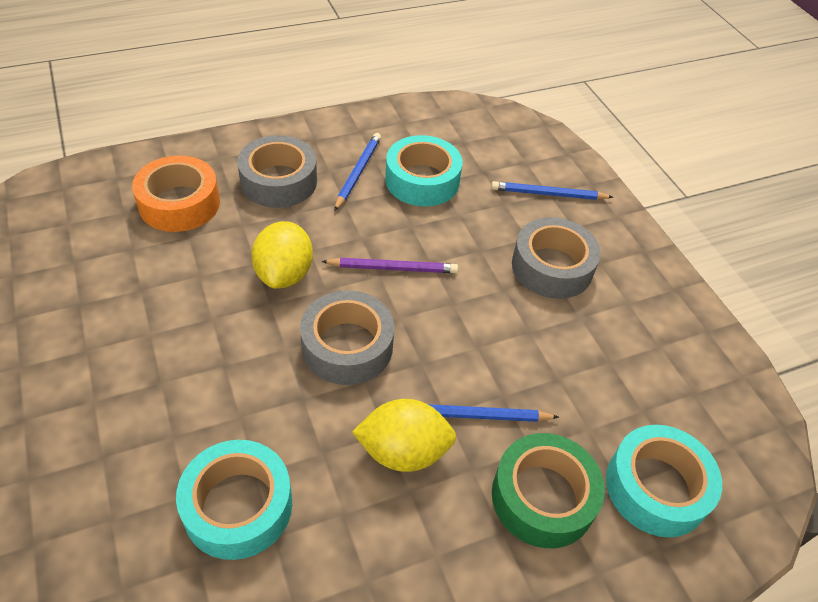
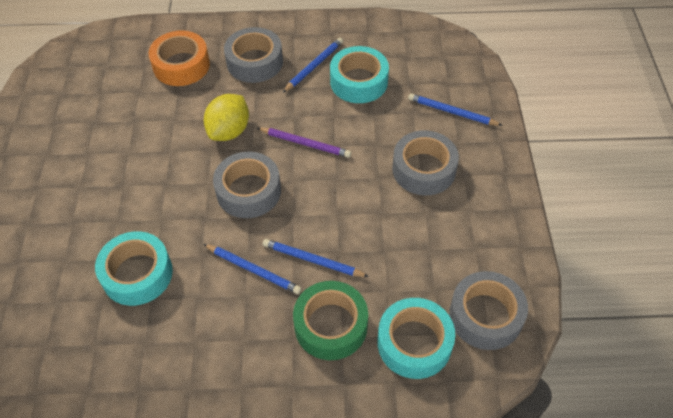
camera: 25 degrees right, 5 degrees up
yellow lemon [352,399,456,472] -> blue pencil [204,244,301,294]
none -> grey tape [449,271,528,350]

